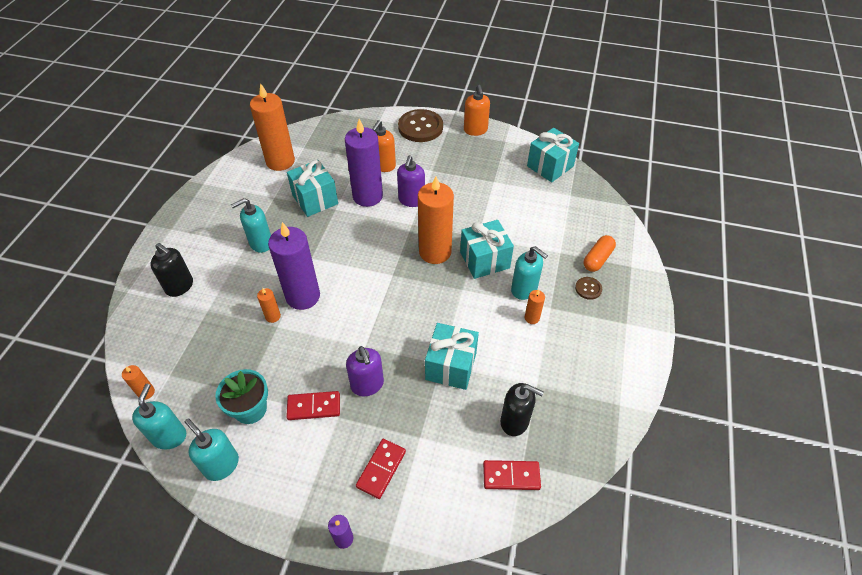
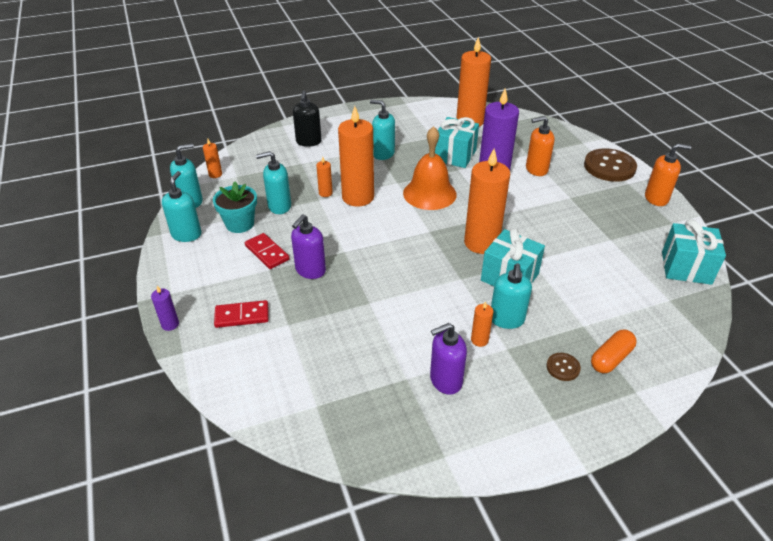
camera: 55 degrees right, 10 degrees down
purple candle [268,222,320,310] -> orange candle [338,106,374,207]
purple soap dispenser [397,155,425,207] -> purple soap dispenser moved to [430,323,467,395]
turquoise gift [425,323,479,390] -> none
orange soap dispenser [464,85,490,136] -> orange soap dispenser turned 135 degrees counterclockwise [645,143,691,206]
red domino [483,460,541,490] -> none
black soap dispenser [501,383,544,436] -> none
orange capsule [584,235,616,272] -> orange capsule turned 45 degrees counterclockwise [591,329,637,373]
none -> turquoise soap dispenser [256,151,291,214]
none -> orange bell [403,126,457,210]

